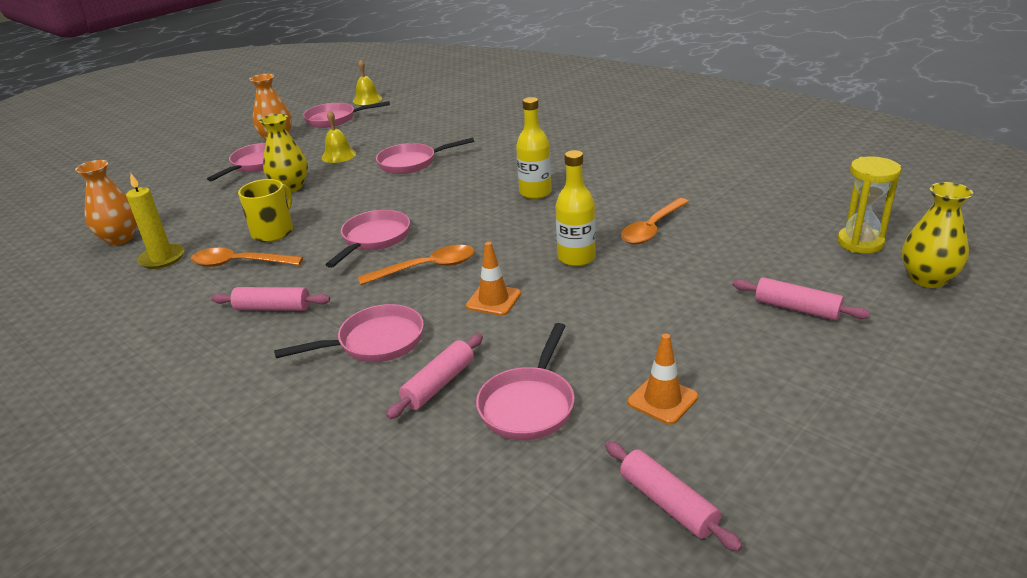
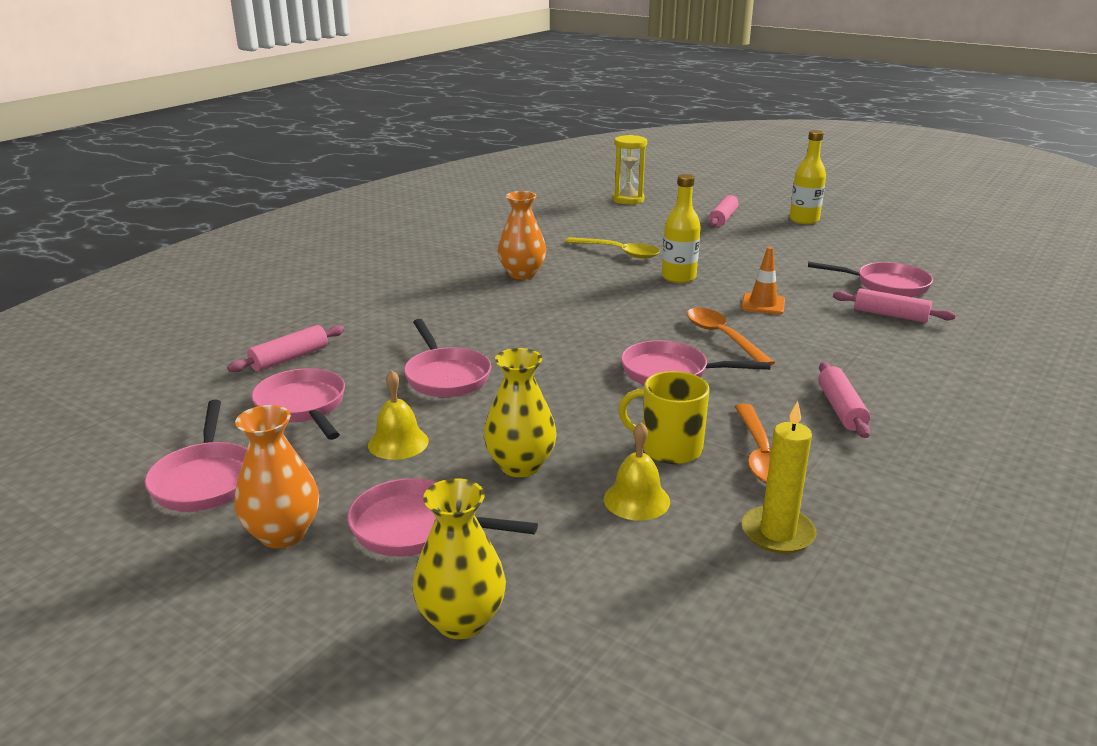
camera: 100 degrees left, 5 degrees down
orange vase [75,160,137,245] -> orange vase moved to [498,191,546,280]
pink pan [274,304,424,362] -> pink pan moved to [251,368,345,440]
yellow bell [353,59,382,105] -> yellow bell moved to [604,422,670,521]
yellow bottle [516,97,552,199] -> yellow bottle moved to [789,130,826,224]
pink rolling pin [605,441,743,552] -> pink rolling pin moved to [227,325,345,372]
orange spoon [621,198,689,244] -> yellow spoon [565,237,660,259]
orange traffic cone [628,334,698,425] -> none
yellow vase [902,182,973,288] -> yellow vase moved to [412,478,506,639]

